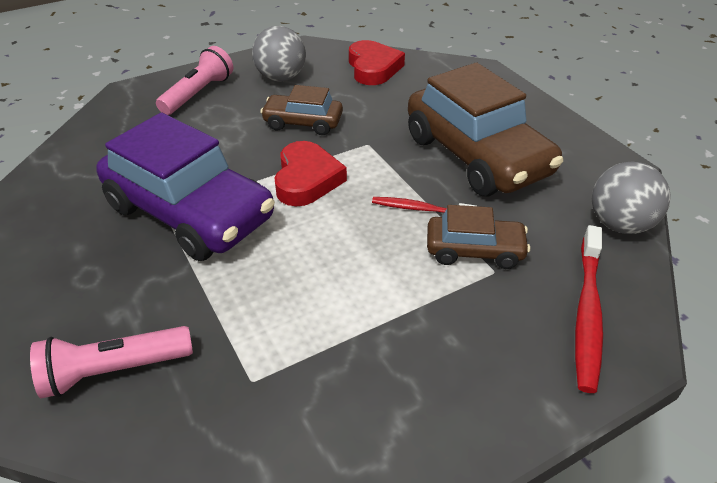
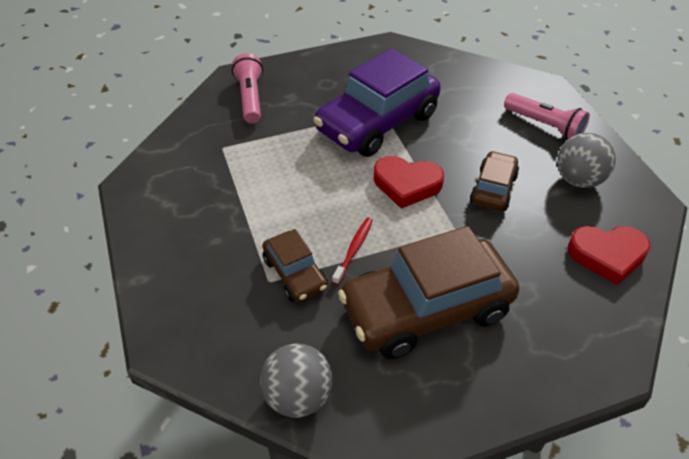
camera: 100 degrees right, 5 degrees up
brown car [427,205,530,269] -> brown car turned 45 degrees counterclockwise [263,229,328,302]
red toothbrush [575,225,603,393] -> none

